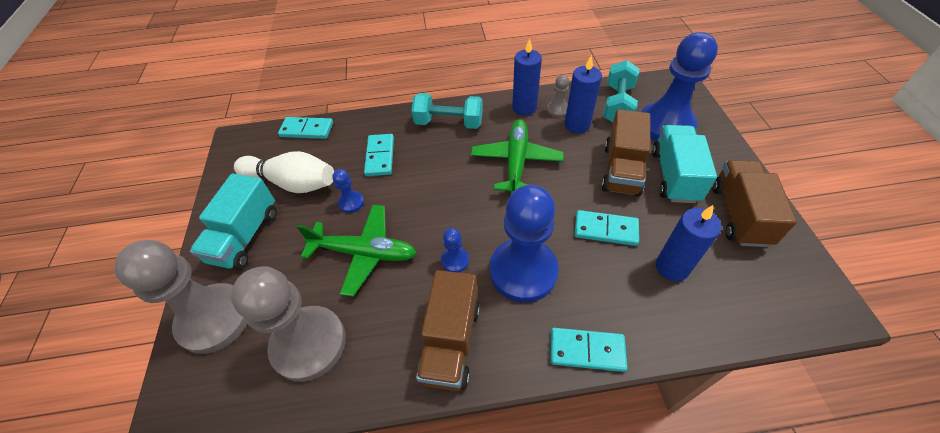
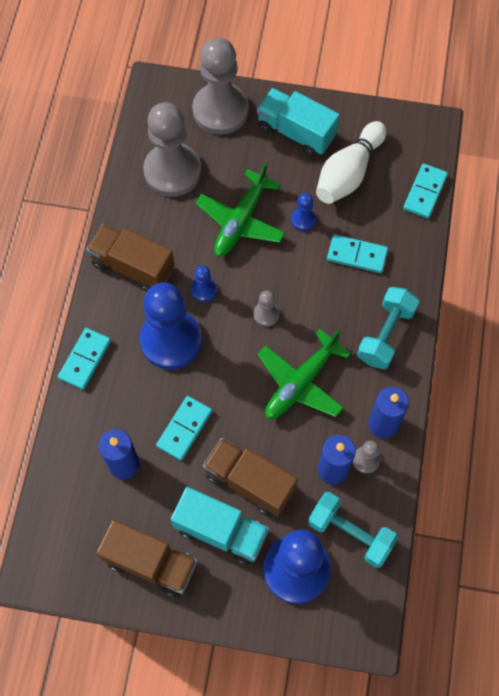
camera: 105 degrees right, 15 degrees up
green plane [471,119,564,193] -> green plane turned 105 degrees clockwise [258,329,351,419]
none -> grey pawn [253,290,279,327]

